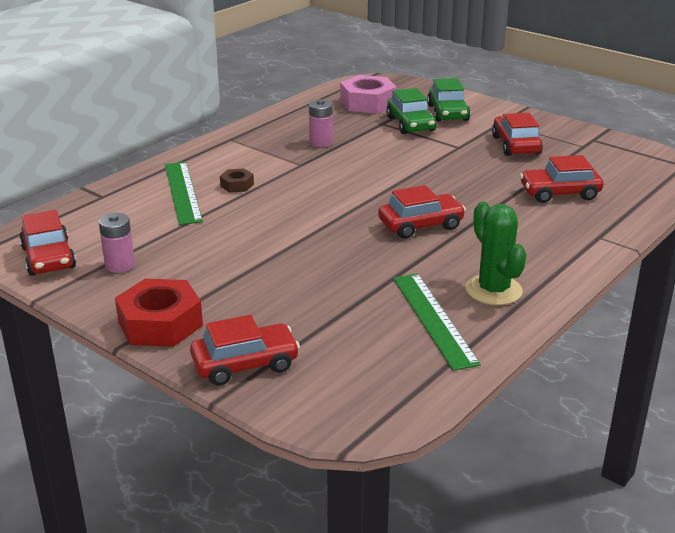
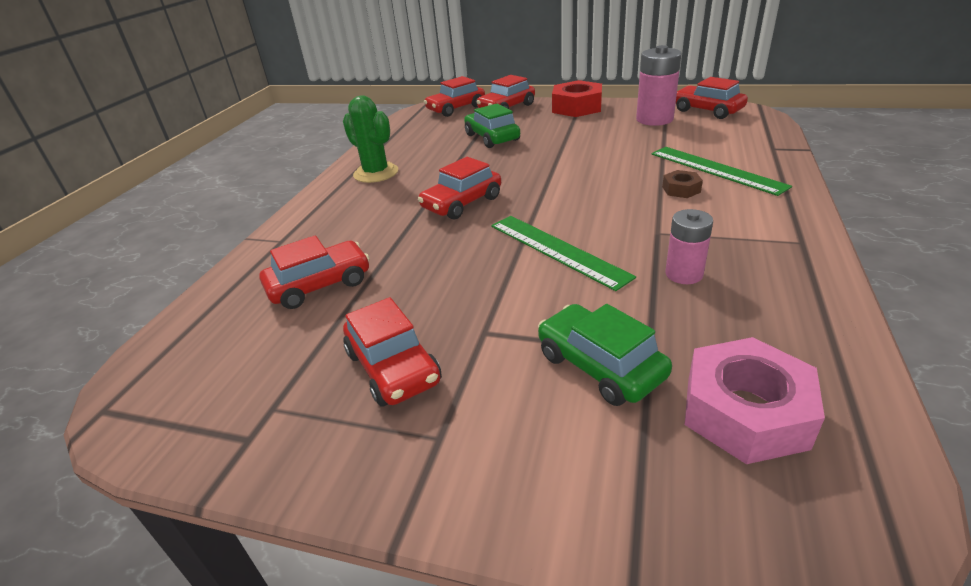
camera: 160 degrees right, 5 degrees up
pink battery [99,213,135,273] -> pink battery [636,45,682,126], size x1.61
green ruler [393,274,481,371] -> green ruler moved to [491,216,636,291]
green car [427,78,470,122] -> green car moved to [464,104,520,148]
none -> red car [424,76,485,117]

